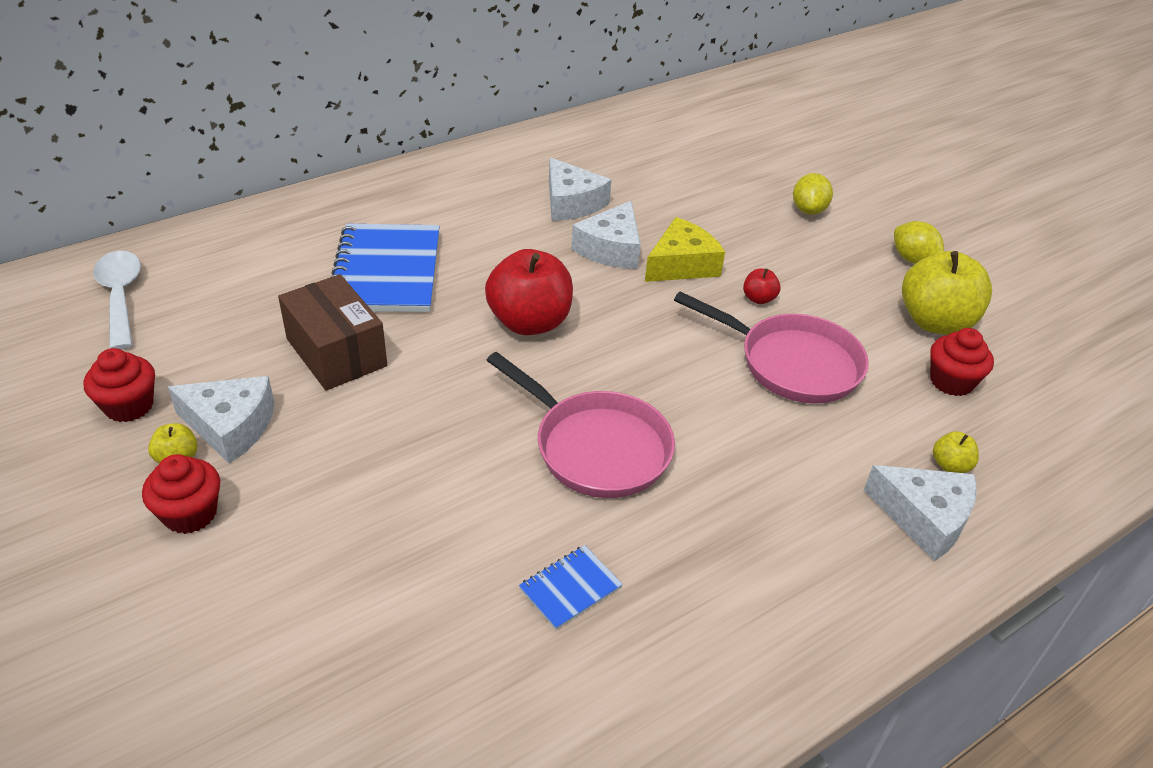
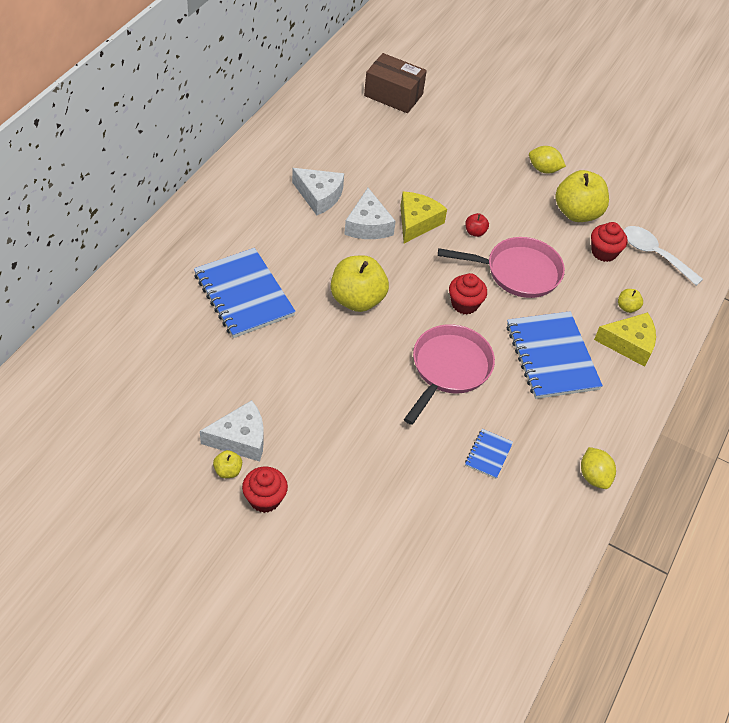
camera: 30 degrees left, 10 degrees up
red cupcake [84,348,155,422] -> red cupcake moved to [449,273,487,314]
white spoon [93,251,141,350] -> white spoon moved to [624,226,703,286]
brown box [278,274,387,391] -> brown box moved to [364,53,427,113]
red apple [485,249,573,335] -> yellow apple [331,255,389,312]
pink pan [487,352,675,498] -> pink pan turned 75 degrees counterclockwise [404,324,495,425]
yellow lemon [793,173,833,215] -> yellow lemon moved to [581,447,616,489]
white cheese [863,465,977,561] -> yellow cheese [594,312,656,367]
none -> blue notebook [506,311,603,399]

